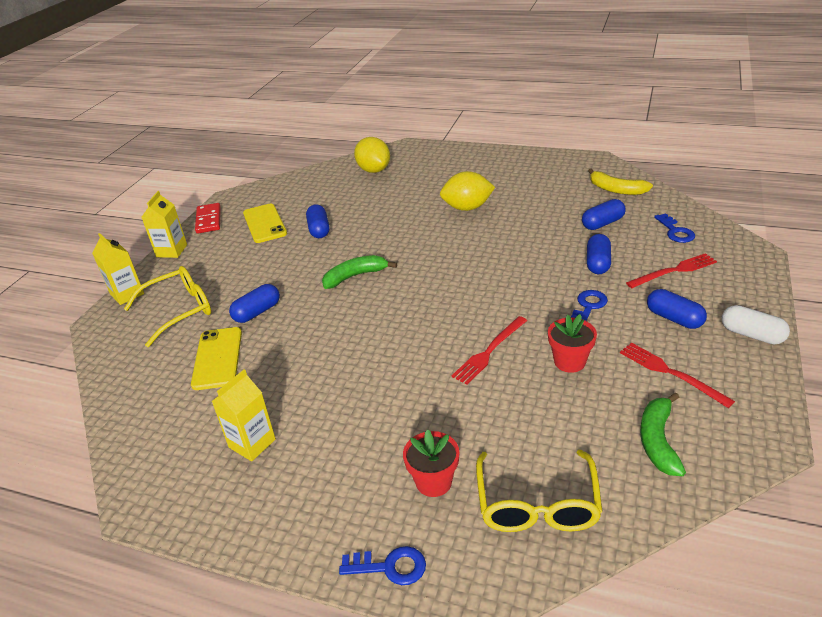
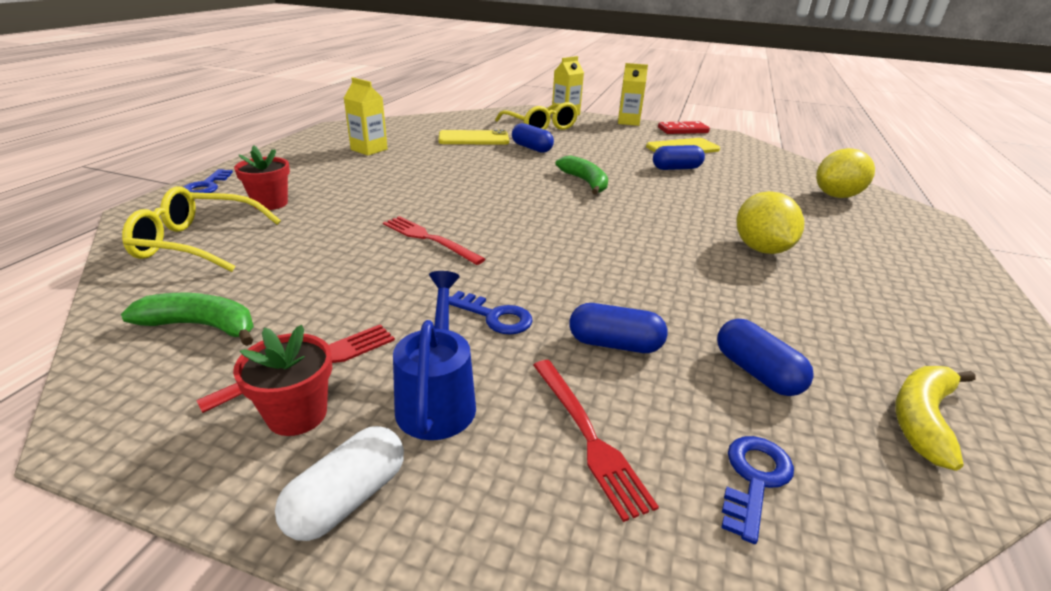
camera: 85 degrees right, 5 degrees down
red flower pot [548,314,597,373] -> red flower pot moved to [233,325,332,436]
blue capsule [647,289,707,329] -> blue watering can [393,271,476,440]
blue key [654,213,695,243] -> blue key turned 135 degrees clockwise [721,436,794,544]

